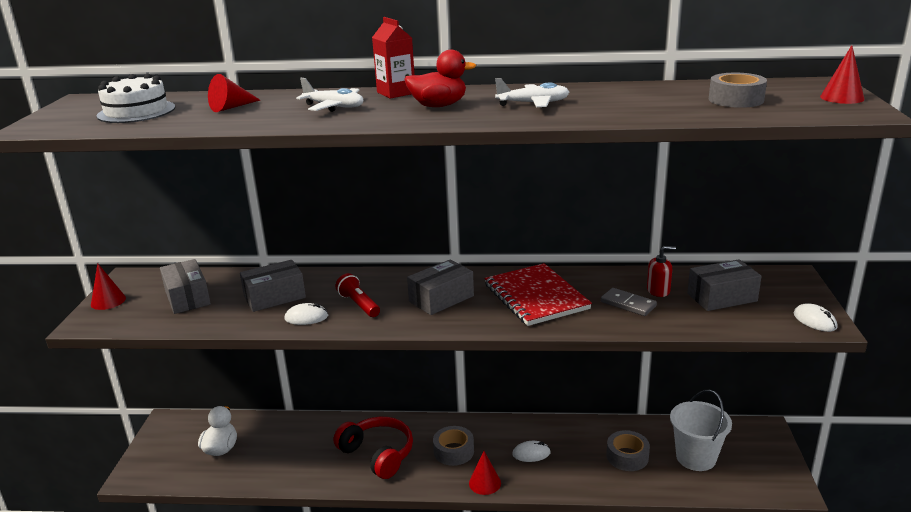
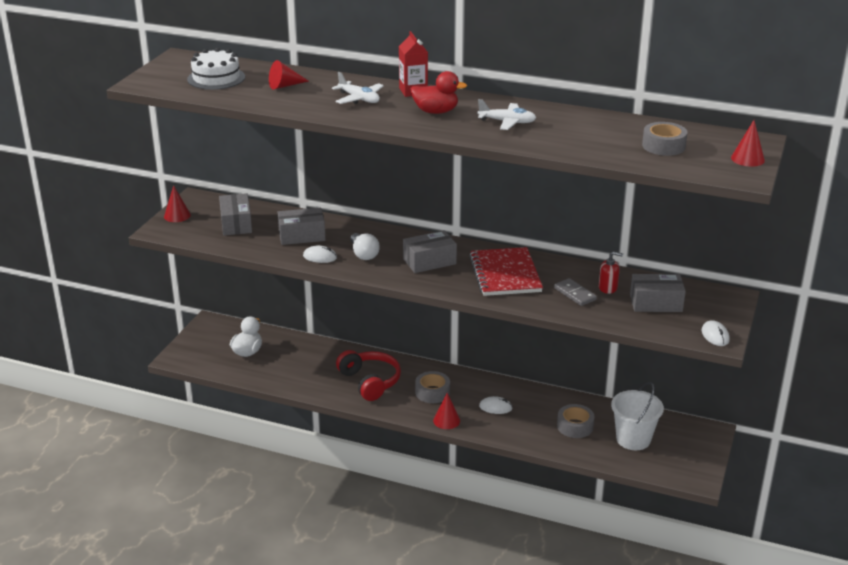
camera: 15 degrees right, 5 degrees up
red flashlight [336,273,380,317] -> white light bulb [350,233,380,260]

